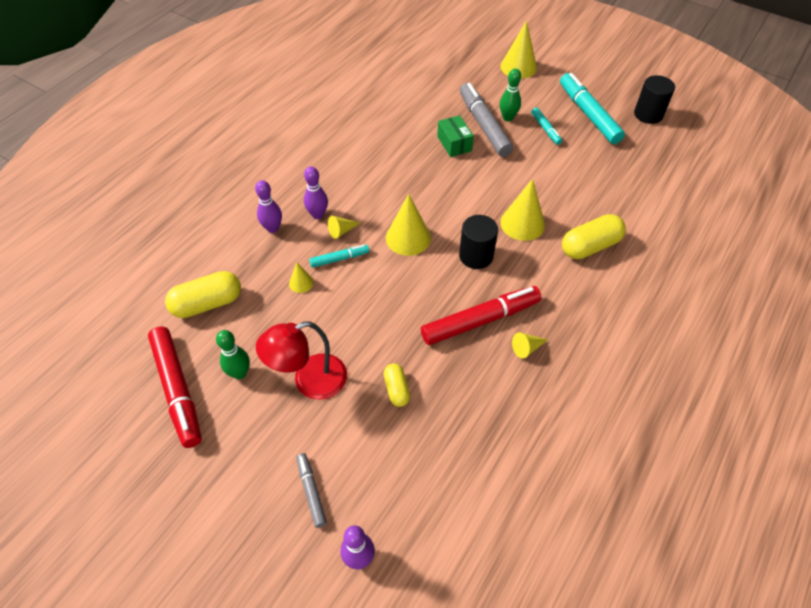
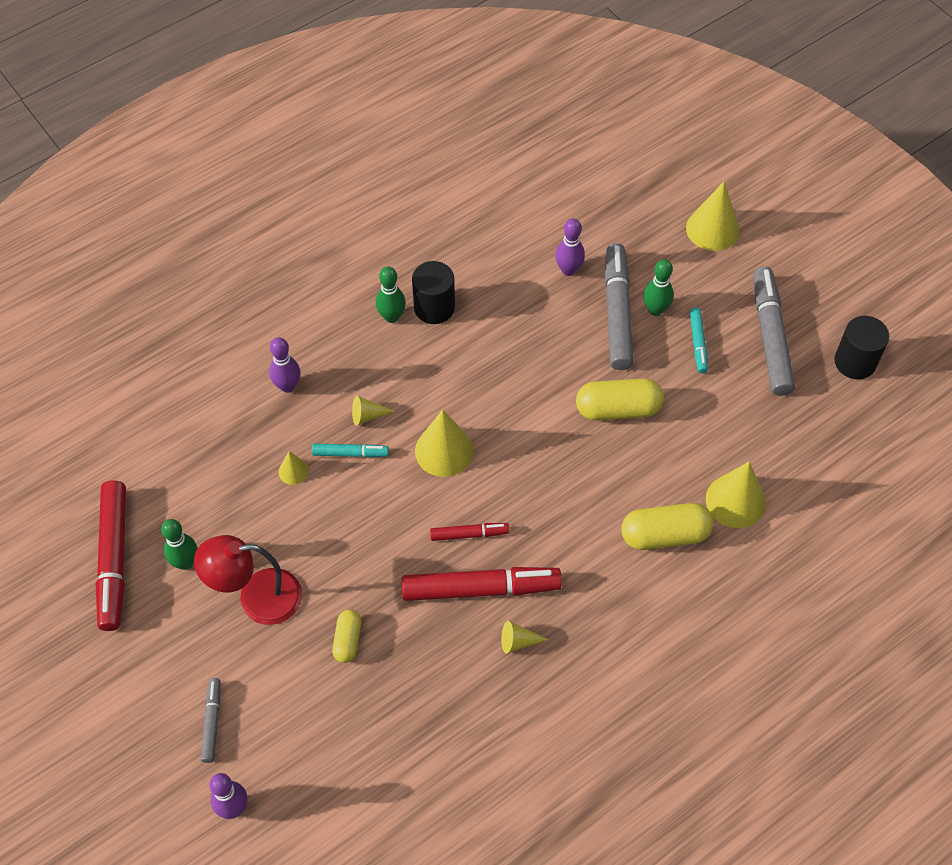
camera: 20 degrees right, 5 degrees up
yellow capsule [165,271,241,318] -> yellow capsule moved to [576,378,664,421]
purple bowling pin [304,166,328,219] -> purple bowling pin moved to [555,219,585,276]
green box [437,115,474,157] -> none
black cylinder [459,215,498,269] -> black cylinder moved to [412,261,455,324]
yellow cone [500,179,545,241] -> yellow cone moved to [706,461,766,528]
turquoise marker [560,73,625,144] -> grey marker [753,266,795,396]
none -> green bowling pin [376,266,406,323]
none -> red marker [430,523,509,541]

